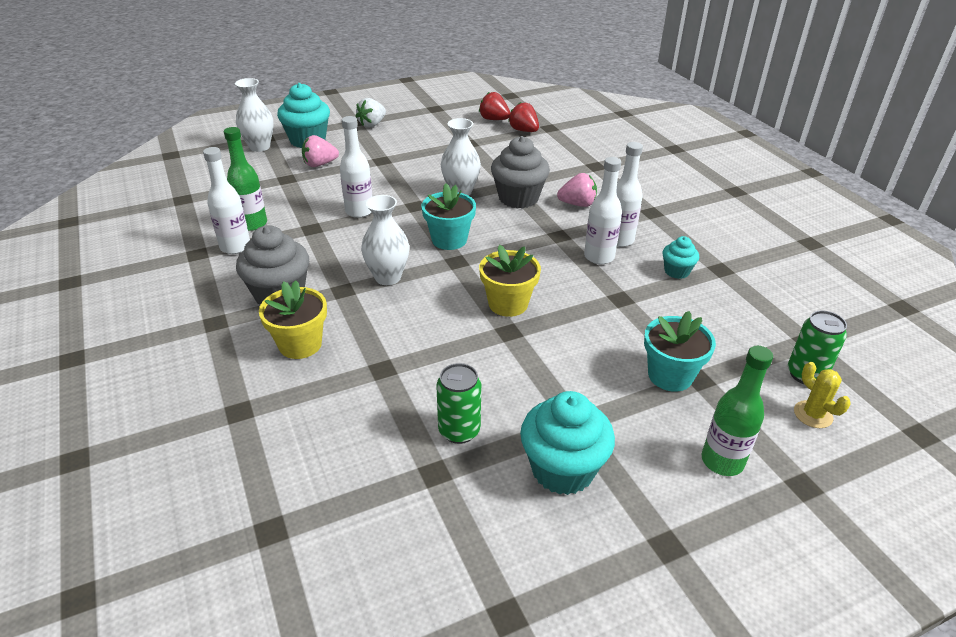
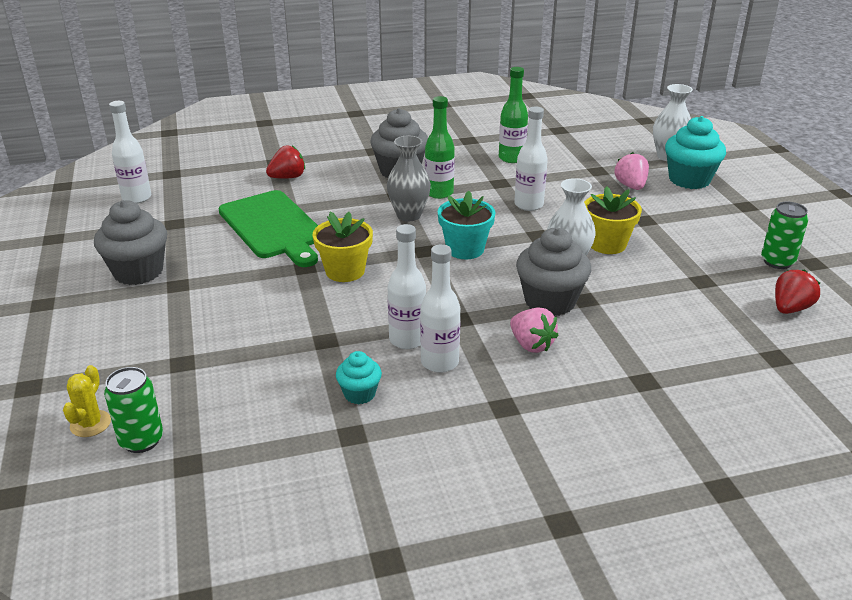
camera: 100 degrees right, 5 degrees down
white bottle [203,147,250,254] -> white bottle moved to [109,101,151,204]
yellow flower pot [259,280,327,359] -> yellow flower pot moved to [584,186,642,254]
white strawberry [356,98,386,127] -> none
white vase [361,195,409,285] -> grey vase [387,136,431,221]
green can [436,363,481,444] -> green can moved to [761,202,808,269]
red strawberry [508,102,539,132] -> red strawberry moved to [266,145,305,179]
turquoise cupcake [520,391,615,495] -> grey cupcake [94,200,167,285]
pink strawberry [557,173,597,207] -> pink strawberry turned 45 degrees counterclockwise [510,308,559,353]
turquoise flower pot [644,311,716,392] -> none
green bottle [702,346,773,476] -> green bottle moved to [425,96,455,199]
yellow cactus [794,362,851,428] -> yellow cactus turned 60 degrees counterclockwise [63,365,111,437]
none -> green cutting board [218,190,318,267]

